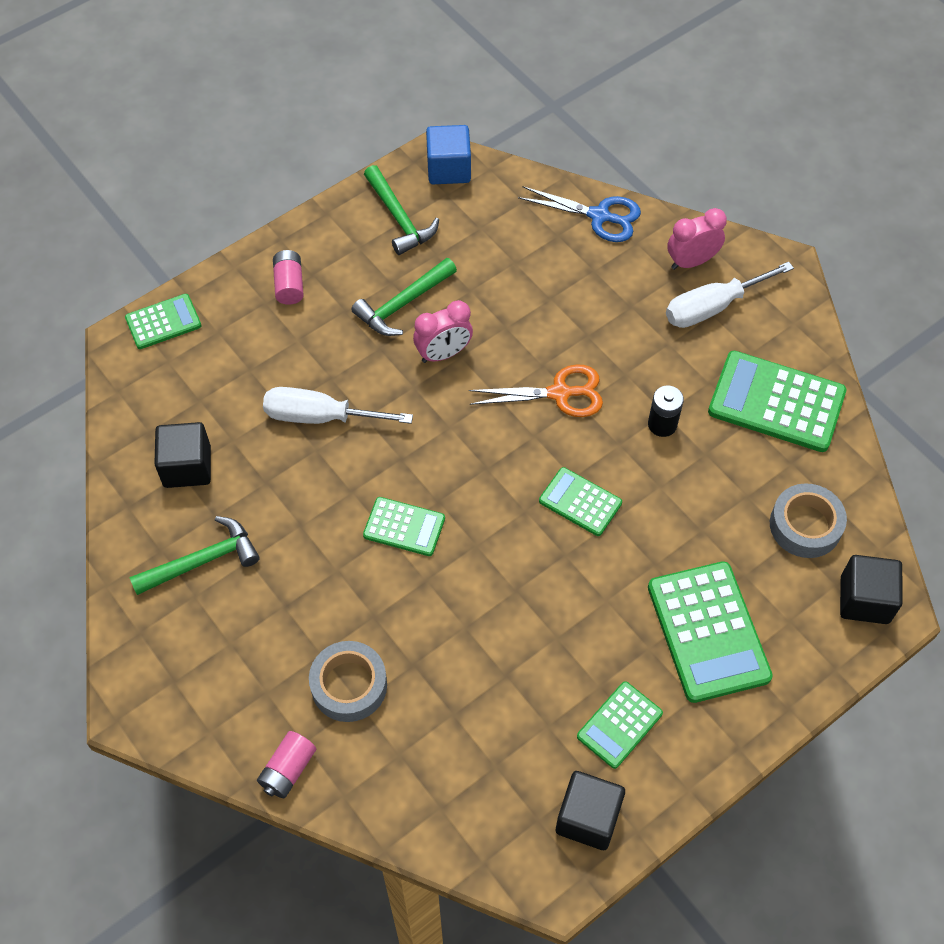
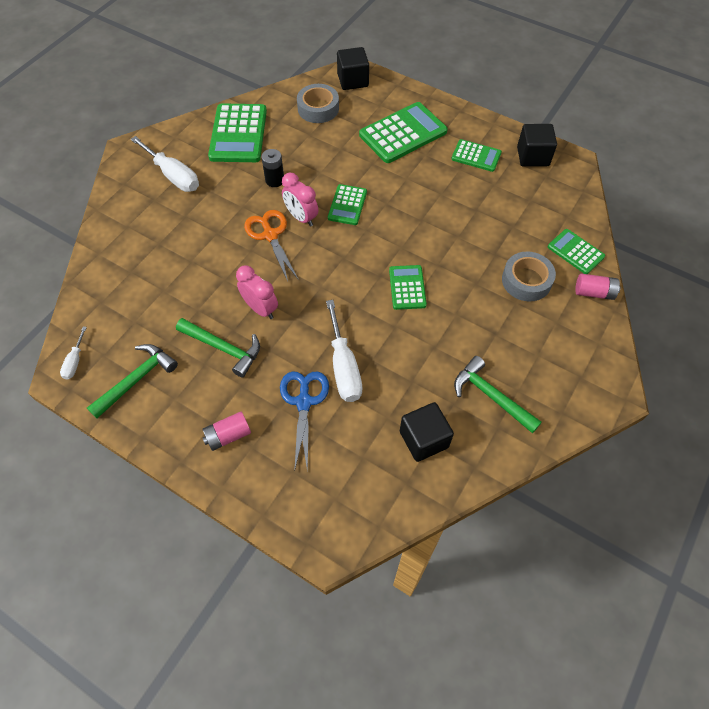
camera: 110 degrees left, 0 degrees up
green calculator [125,294,201,349] -> green calculator moved to [548,229,605,274]
blue cube [426,125,471,184] -> white screwdriver [60,326,87,380]
blue scissors [518,186,641,242] -> blue scissors moved to [280,371,329,472]
pink clock [667,208,727,270] -> pink clock moved to [282,173,319,227]

